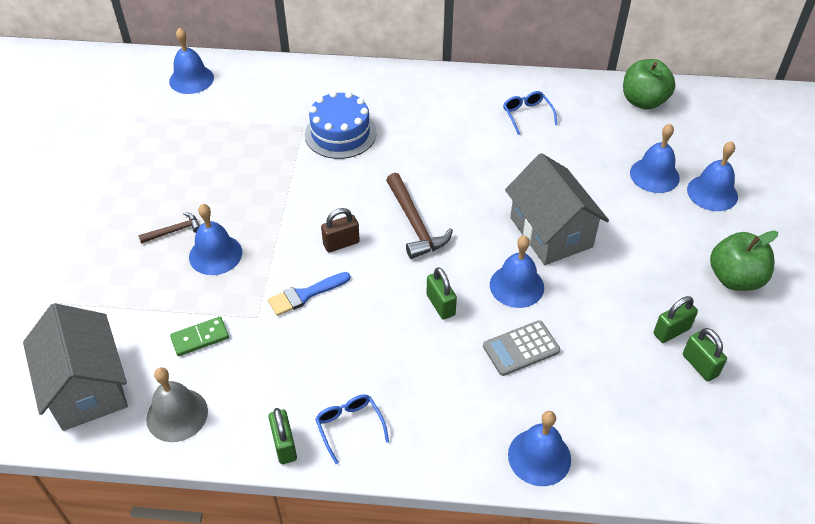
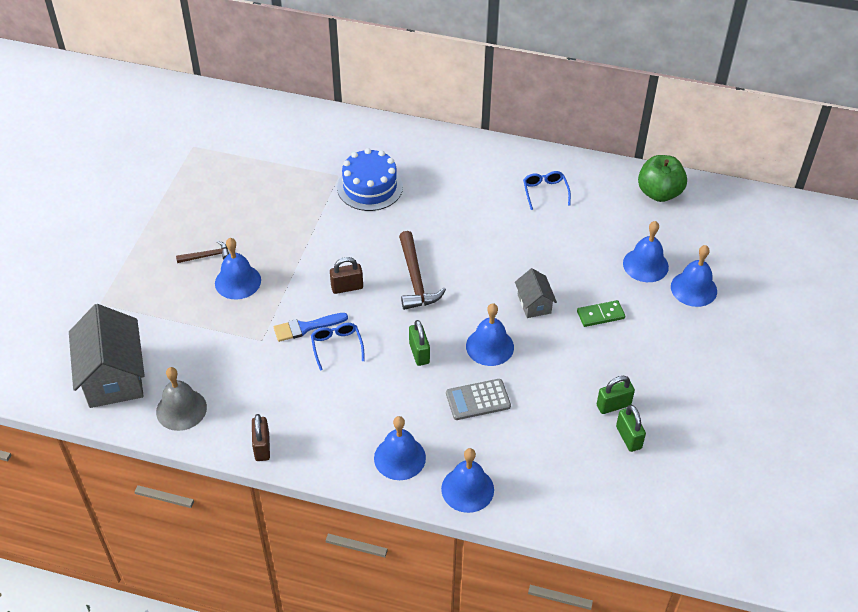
camera: 10 degrees right, 0 degrees up
blue bell [169,28,214,94] -> blue bell moved to [374,416,426,480]
green domino [170,317,229,356] -> green domino moved to [577,300,625,327]
green padlock [269,408,297,464] -> brown padlock [252,414,270,461]
blue glasses [315,394,389,464] -> blue glasses moved to [311,323,365,371]
grey house [505,153,609,265] -> grey house [515,268,557,318], size x0.51
green apple [710,231,778,291] -> none

